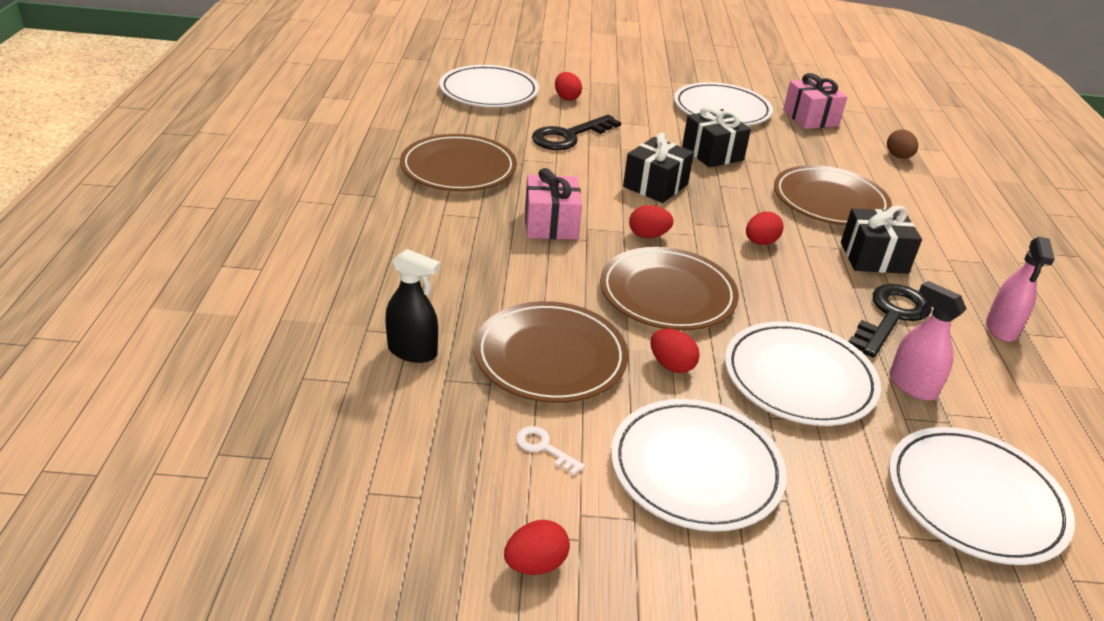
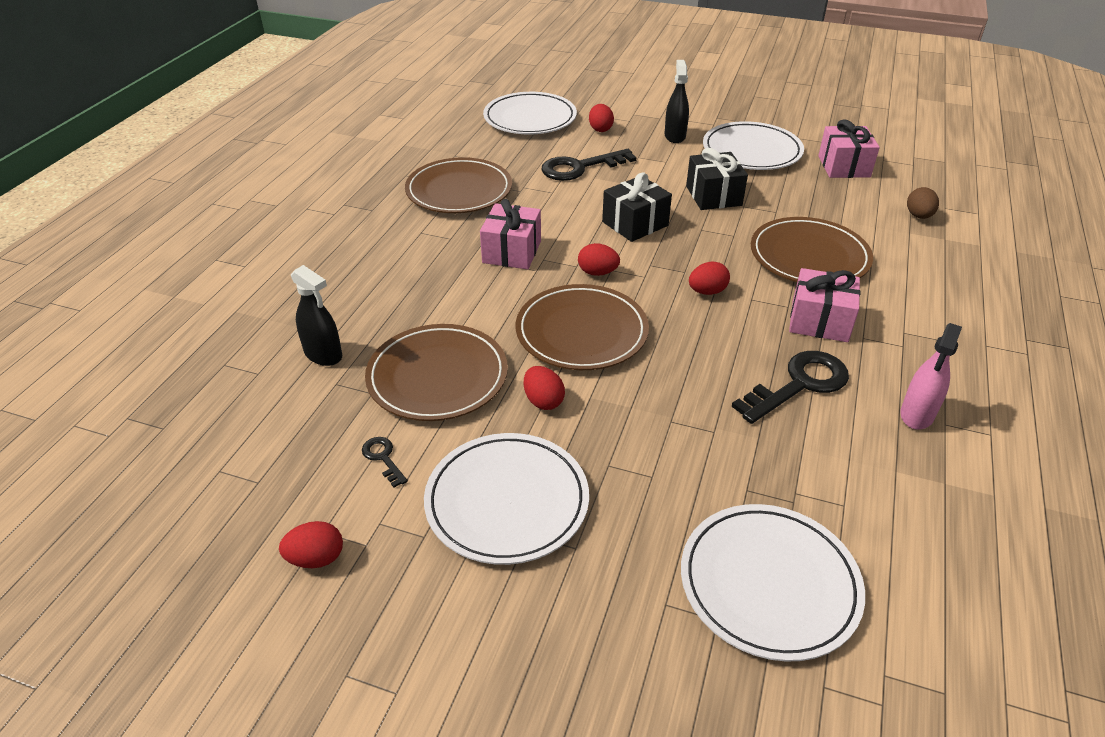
camera: 20 degrees right, 5 degrees up
white key [516,426,585,476] -> black key [362,437,408,488]
white plate [725,321,881,426] -> none
black gift [841,205,922,274] -> pink gift [789,268,860,342]
pink spray bottle [889,281,967,401] -> none
none -> black spray bottle [665,60,689,143]

